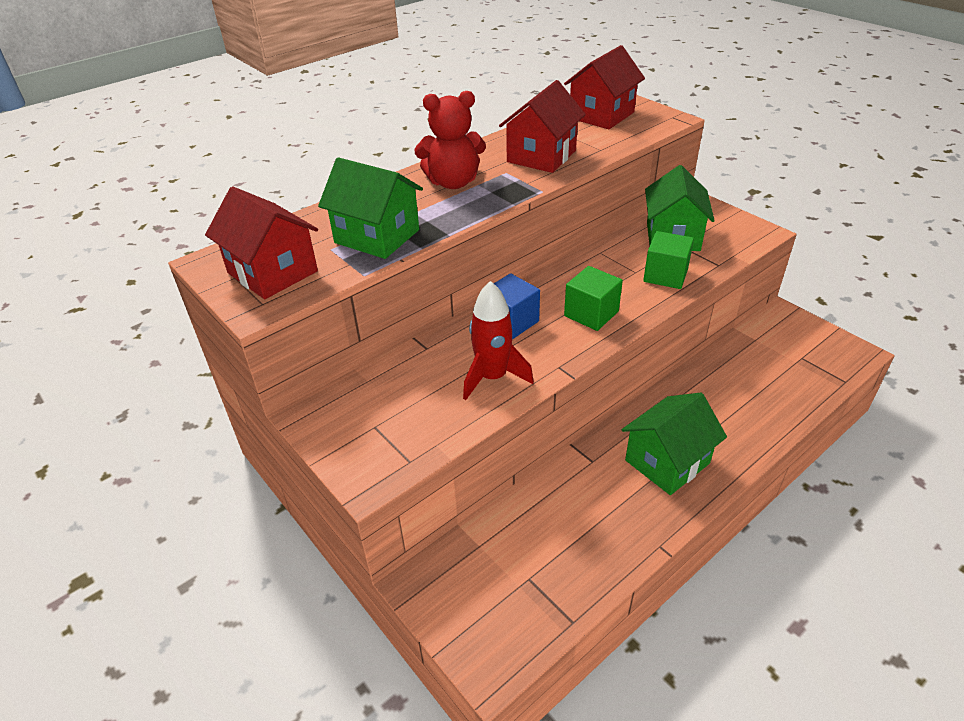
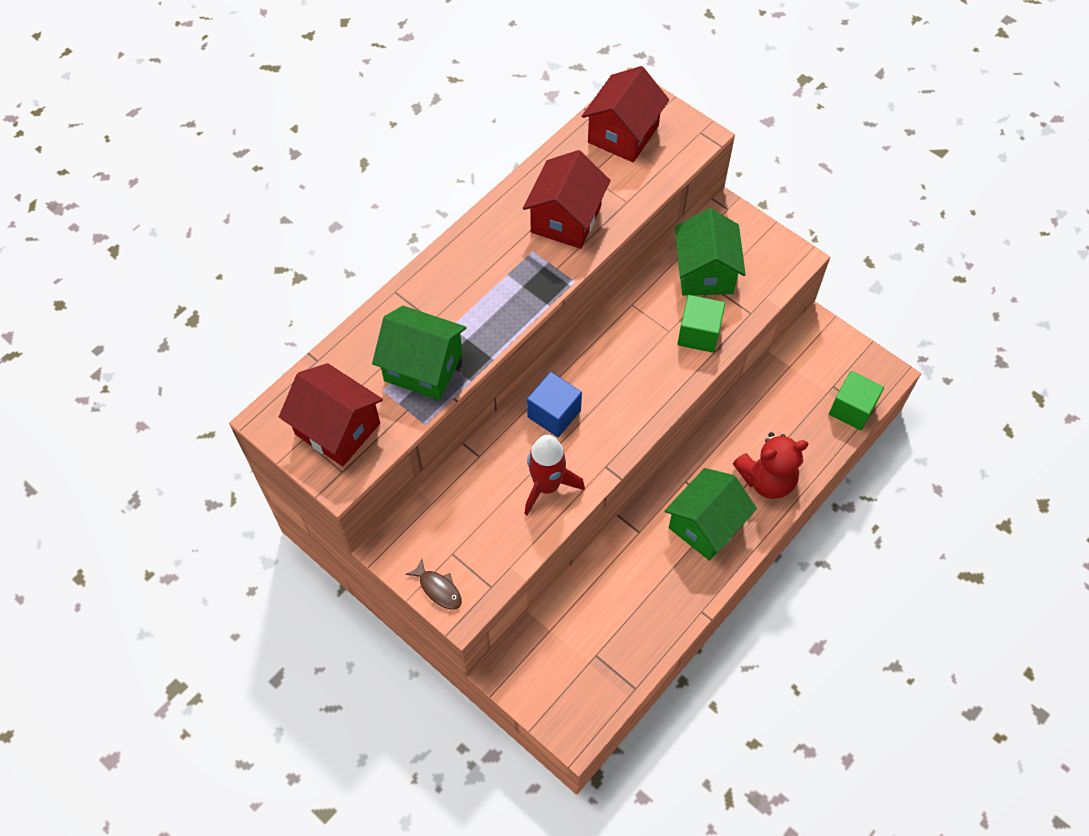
camera: 10 degrees left, 20 degrees up
red teddy bear [414,91,486,189] -> red teddy bear moved to [733,432,808,499]
green cube [564,266,623,331] -> green cube moved to [829,371,884,431]
none -> brown fish [405,559,462,610]

